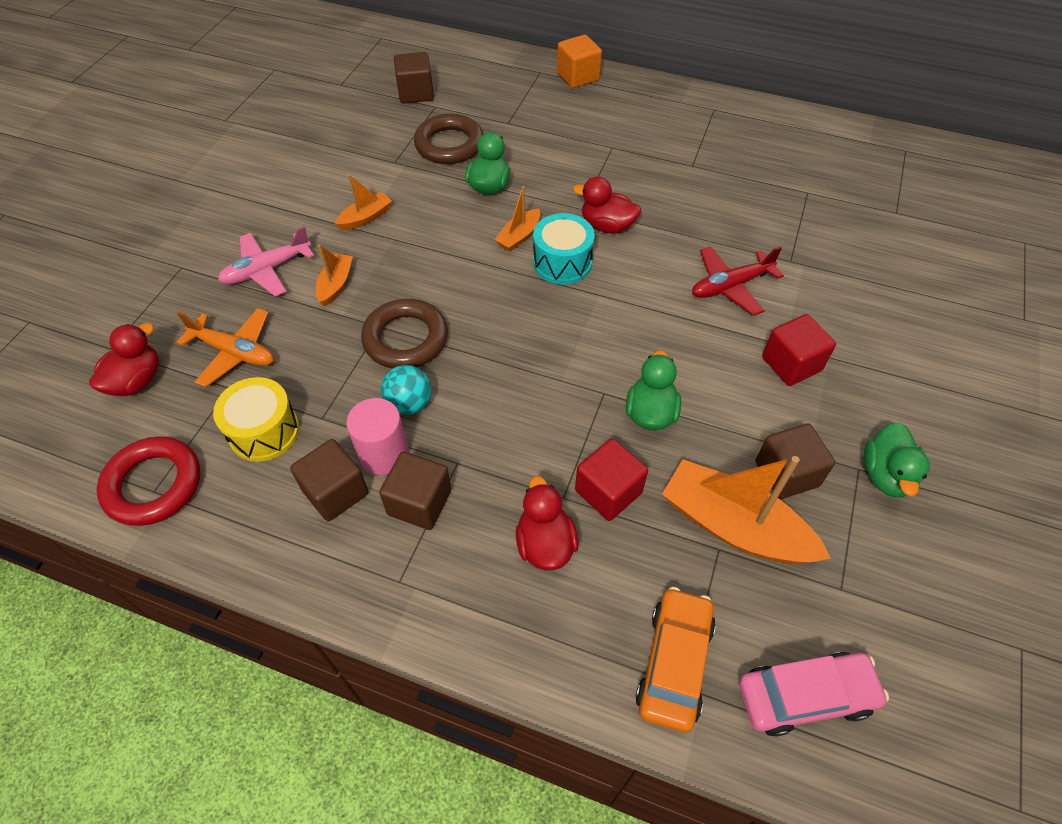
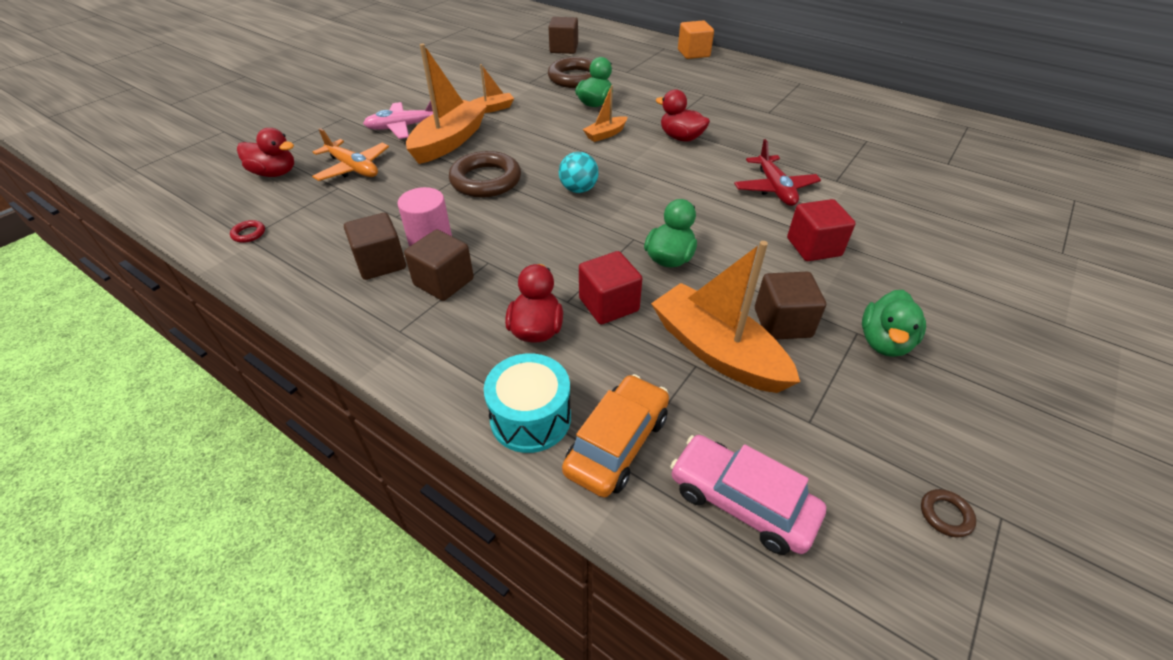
camera: 15 degrees right, 10 degrees down
red duck [89,323,159,396] -> red duck turned 60 degrees clockwise [237,128,294,177]
red ring [97,436,201,526] -> red ring [230,220,265,243], size x0.41
yellow drum [213,377,300,462] -> none
orange boat [316,244,353,306] -> orange boat [406,43,487,164], size x2.01
turquoise ball [381,365,431,415] -> turquoise ball moved to [559,152,599,193]
turquoise drum [533,213,595,285] -> turquoise drum moved to [484,353,571,453]
red plane [692,246,784,316] -> red plane turned 90 degrees counterclockwise [734,139,821,206]
pink car [739,652,889,737] -> pink car turned 150 degrees counterclockwise [670,435,826,555]
none -> brown ring [921,489,976,538]

